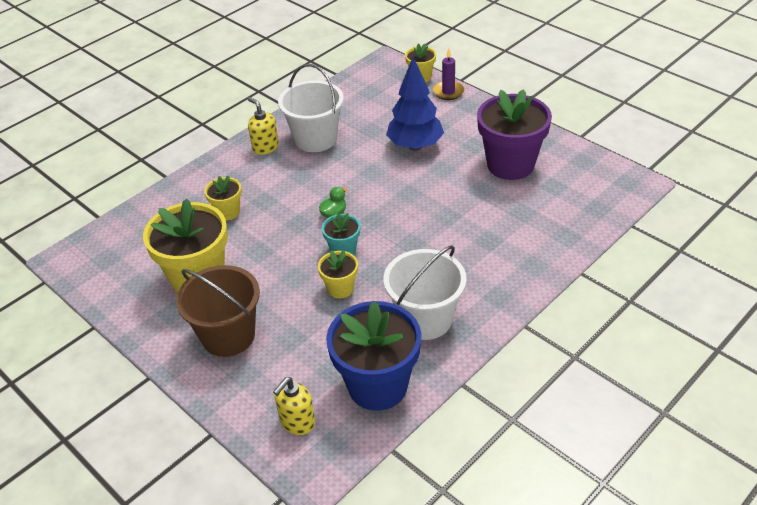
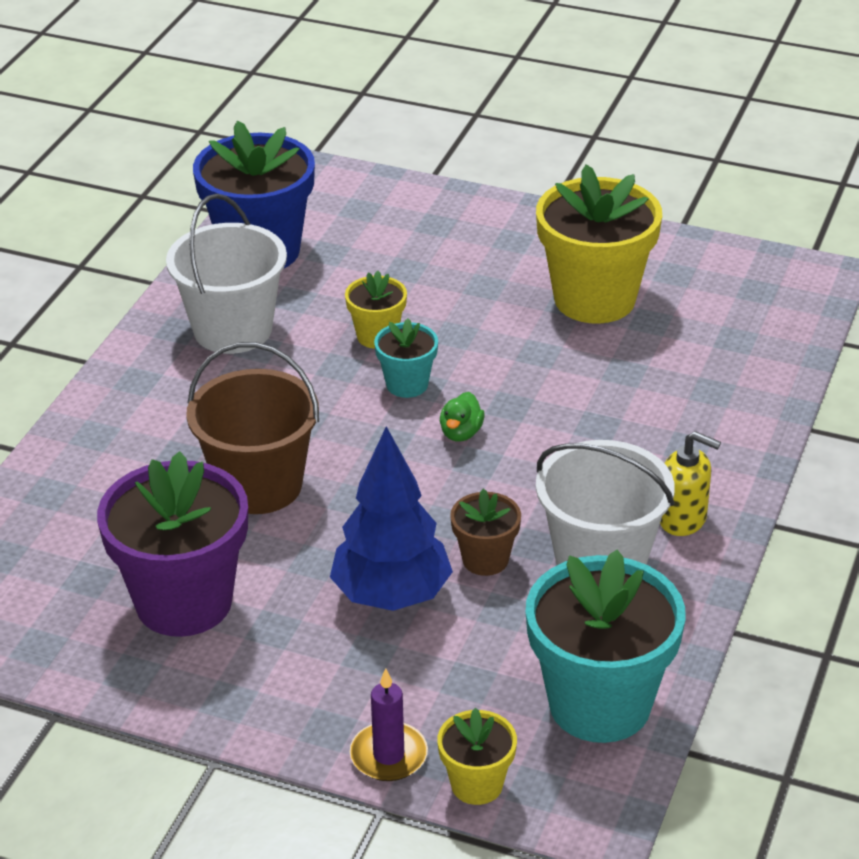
camera: 155 degrees right, 5 degrees down
brown bucket [176,265,260,357] -> brown bucket moved to [186,342,319,514]
yellow flower pot [204,175,242,220] -> none
yellow soap dispenser [273,377,315,435] -> none
none -> brown flower pot [450,489,521,576]
none -> turquoise flower pot [526,550,685,743]

